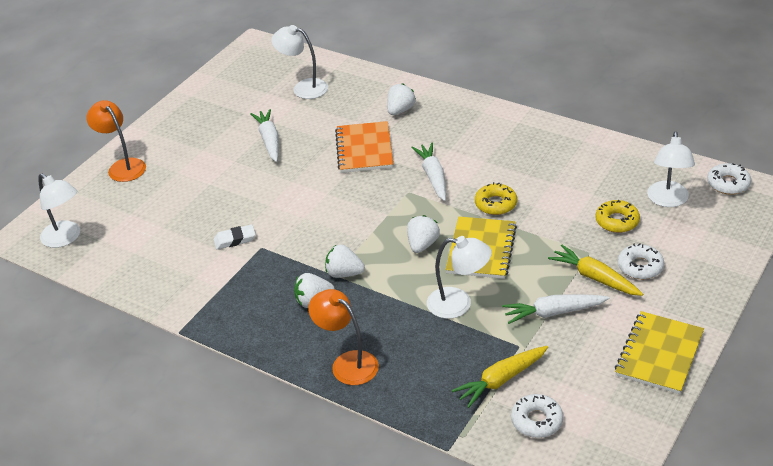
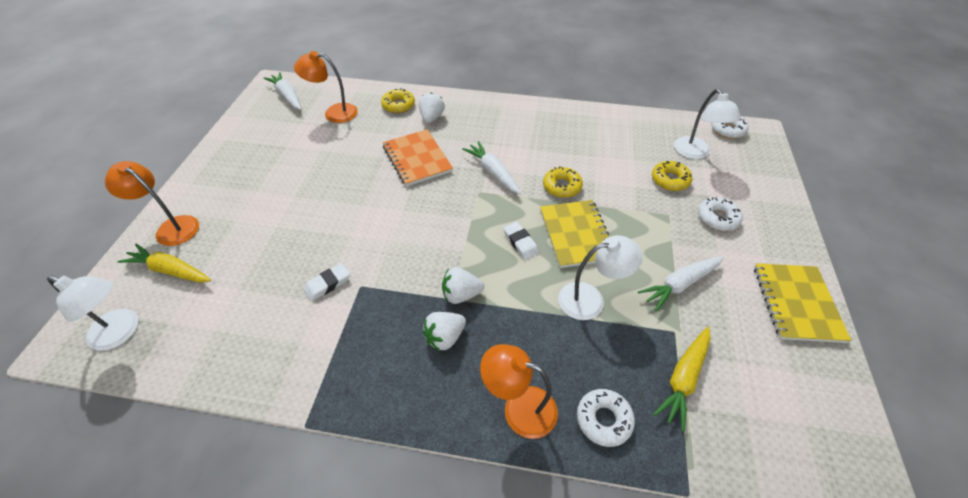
camera: 25 degrees left, 10 degrees up
white carrot [250,109,279,162] -> white carrot moved to [264,72,301,110]
white lamp [271,25,328,99] -> orange lamp [294,51,358,123]
white strawberry [407,215,440,253] -> white eraser [503,222,539,260]
white donut [511,394,563,438] -> white donut moved to [577,389,635,447]
yellow carrot [548,245,643,296] -> yellow carrot moved to [117,244,211,283]
none -> yellow donut [381,88,415,113]

